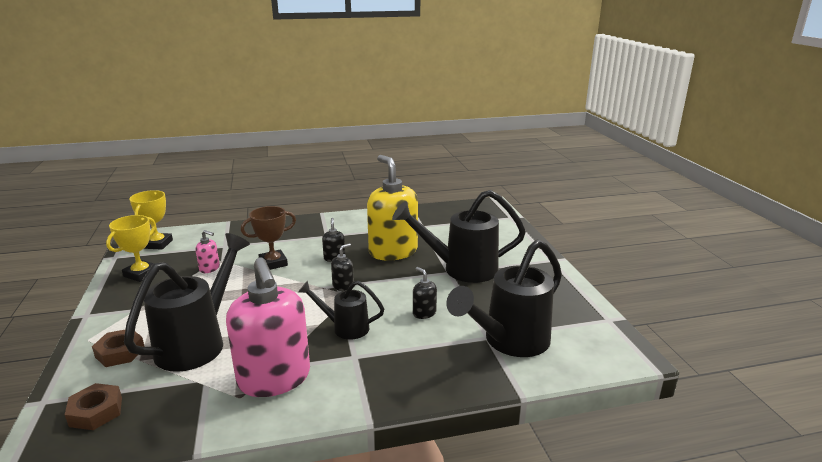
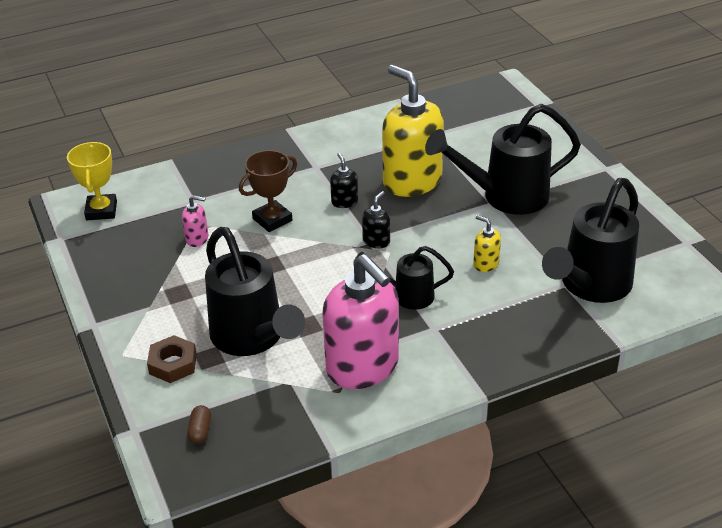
camera: 10 degrees left, 15 degrees up
brown nut [65,383,122,430] -> brown capsule [187,405,211,444]
yellow trophy [106,215,159,282] -> none
black watering can [124,233,250,372] -> black watering can turned 135 degrees clockwise [205,227,305,356]
black soap dispenser [413,267,437,319] -> yellow soap dispenser [473,215,501,272]

